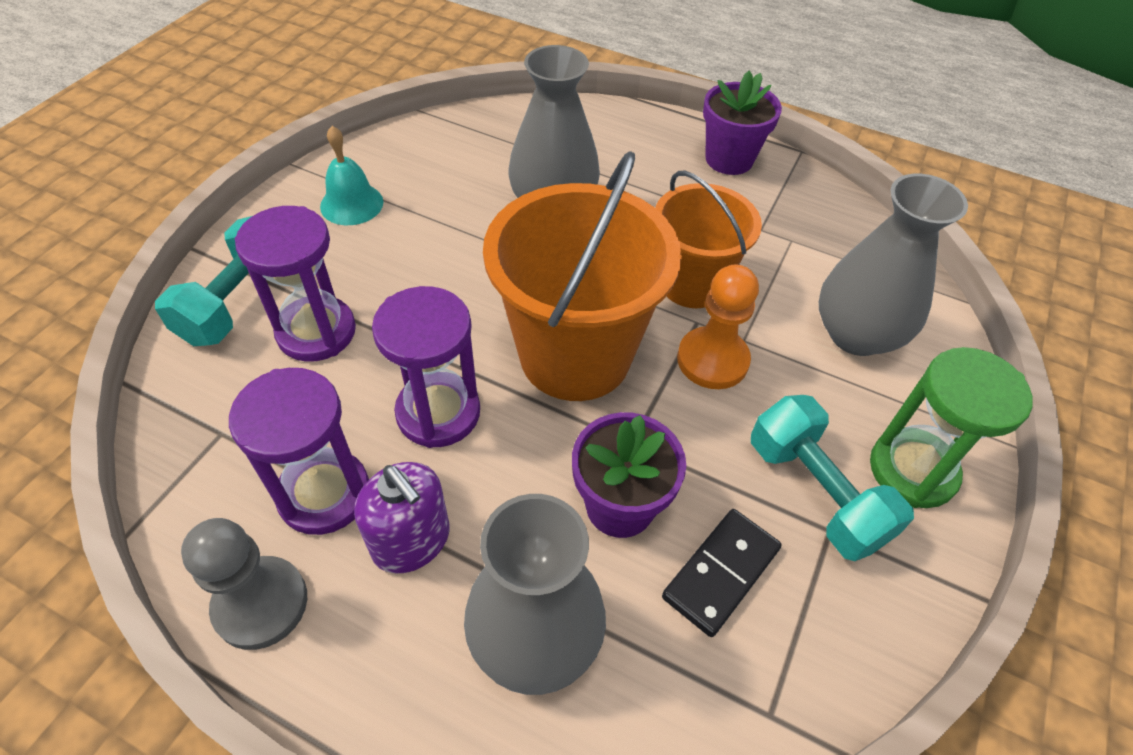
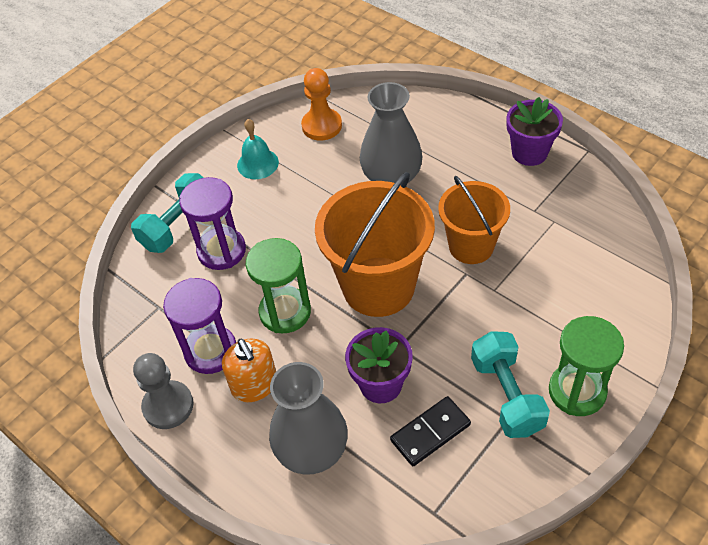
camera: 20 degrees right, 0 degrees up
purple soap dispenser [354,462,450,573] -> orange soap dispenser [222,338,276,402]
purple hourglass [372,286,480,448] -> green hourglass [246,238,311,333]
orange pawn [677,264,759,389] -> orange pawn moved to [301,68,342,140]
grey vase [819,174,968,356] -> none

